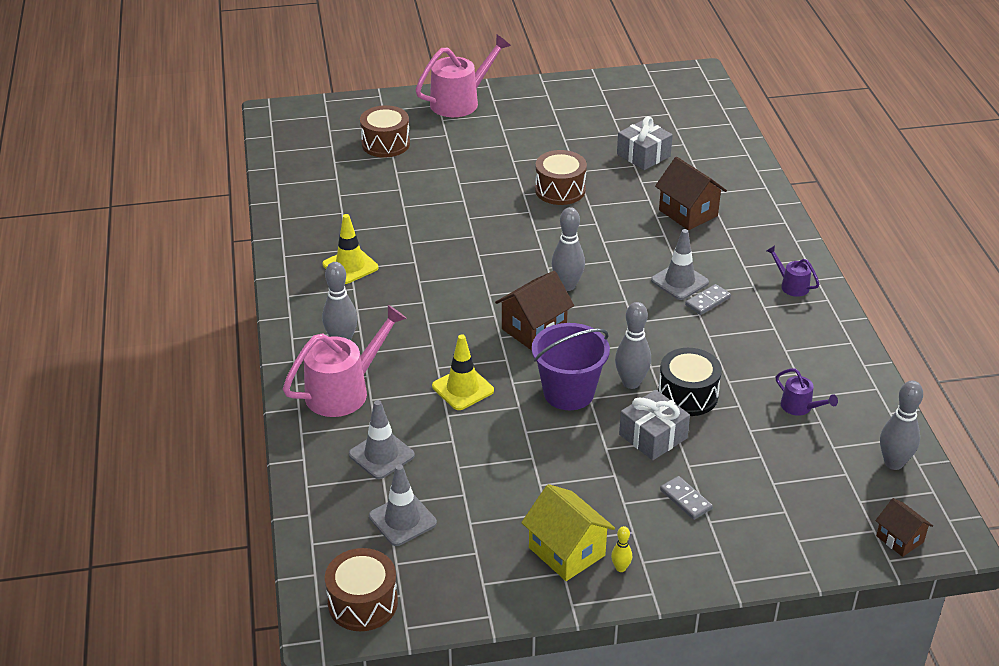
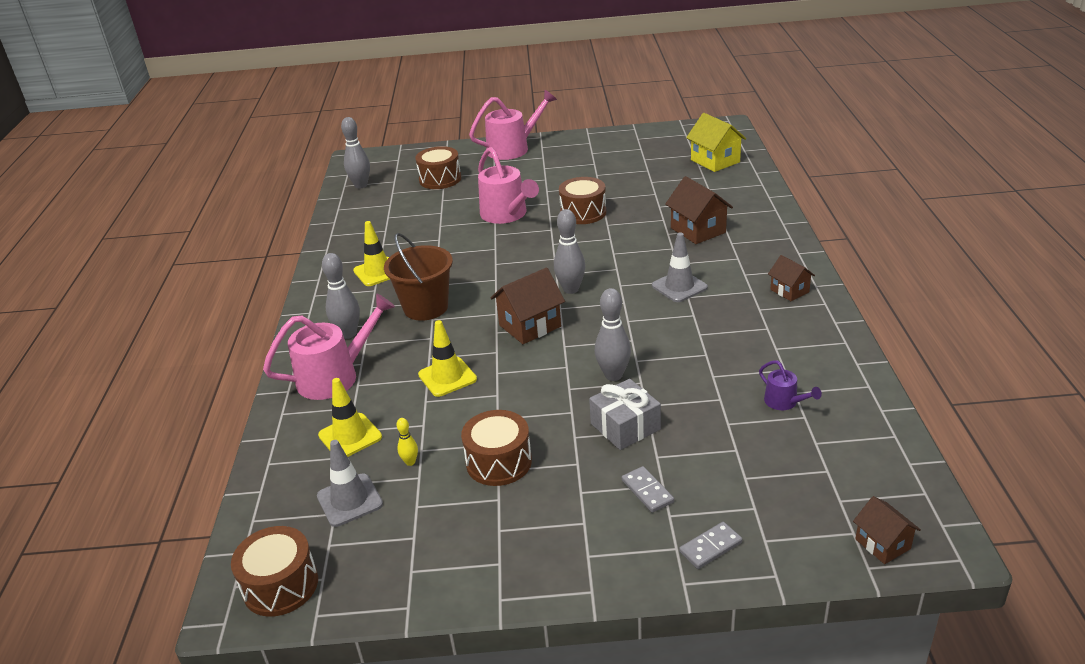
camera: 10 degrees right, 5 degrees down
grey traffic cone [349,400,415,479] -> yellow traffic cone [318,378,382,457]
yellow house [521,484,615,581] -> yellow house moved to [686,113,746,172]
purple bucket [532,323,610,410] -> none
yellow bowling pin [611,526,632,572] -> yellow bowling pin moved to [396,418,418,466]
grey gift [617,116,673,170] -> none
black drum [658,348,722,416] -> none
grey domino [685,284,731,315] -> grey domino moved to [679,522,742,569]
purple watering can [766,245,820,297] -> brown house [768,255,815,301]
grey bowling pin [880,381,923,470] -> grey bowling pin moved to [341,117,370,189]
none -> brown bucket [384,233,453,321]
none -> brown drum [461,410,532,486]
none -> pink watering can [478,147,539,224]

